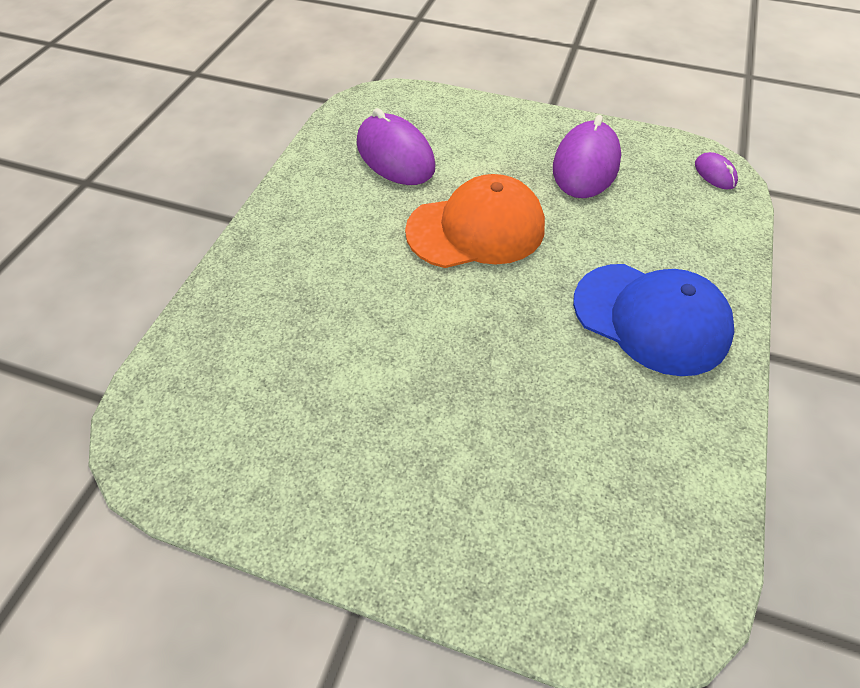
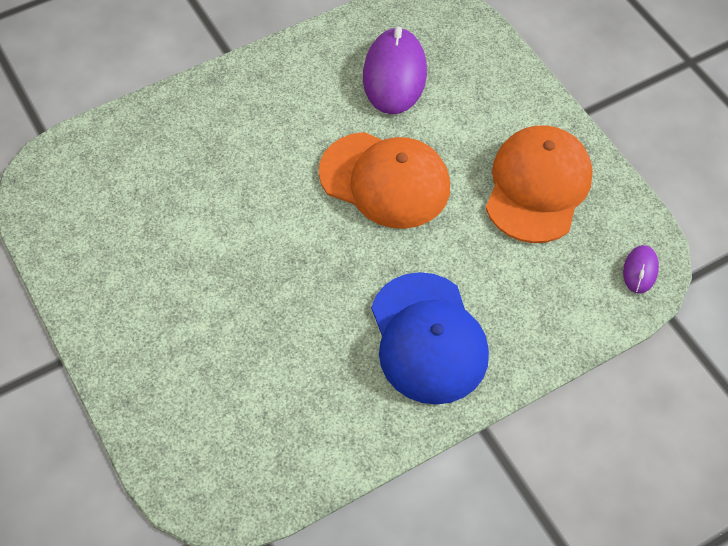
camera: 40 degrees right, 5 degrees up
purple mouse [553,115,621,198] -> orange cap [486,125,593,243]

